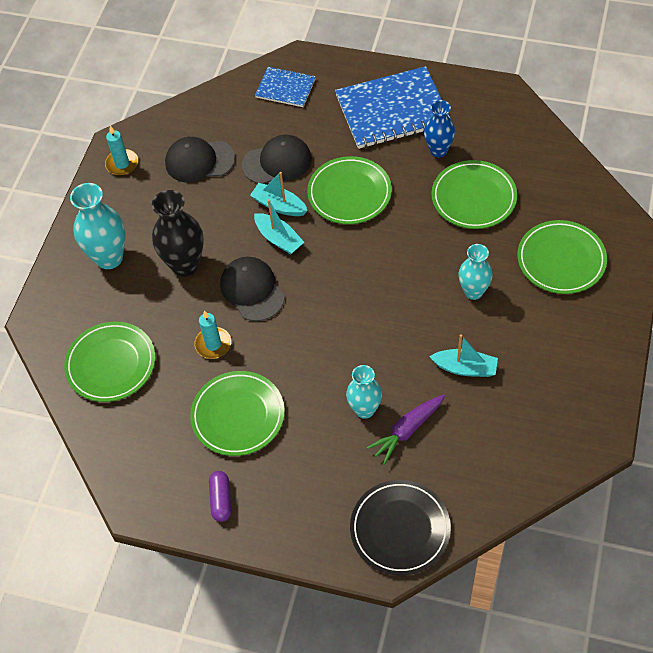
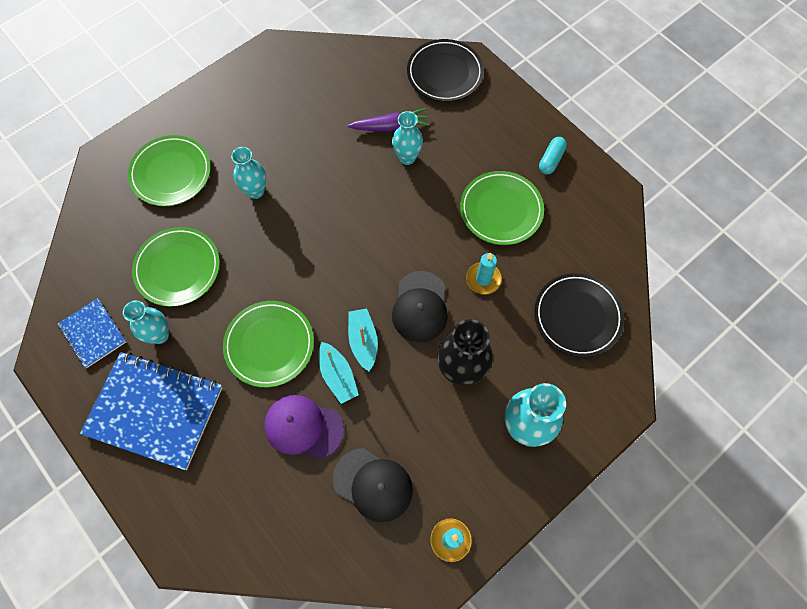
camera: 150 degrees left, 10 degrees up
green plate [64,322,155,402] -> black plate [534,273,624,357]
purple capsule [209,471,231,522] -> turquoise capsule [539,137,567,174]
black cap [242,135,312,184] -> purple cap [264,395,344,459]
blue notebook [255,67,316,107] -> blue notebook moved to [58,298,126,368]
blue vase [424,100,455,157] -> turquoise vase [123,300,169,344]
turquoise boat [429,334,498,377] -> none

